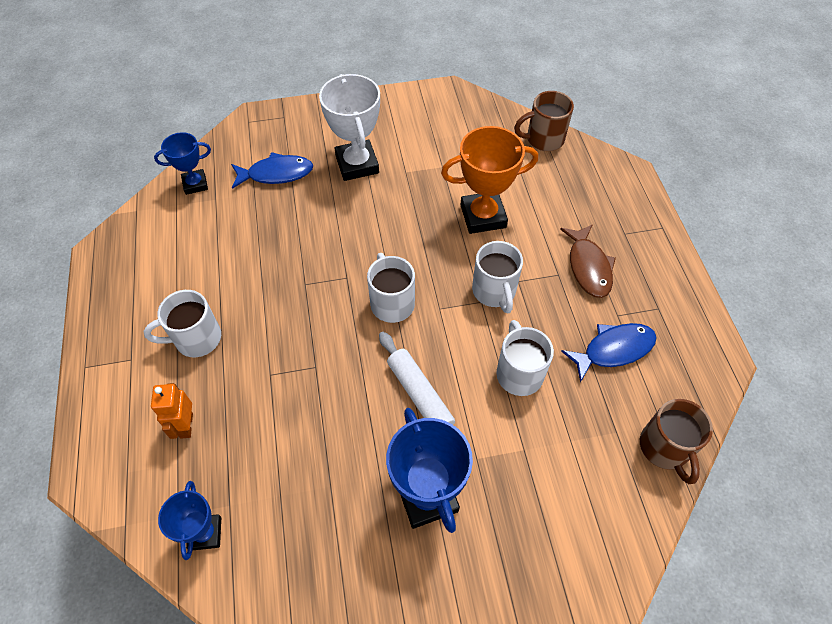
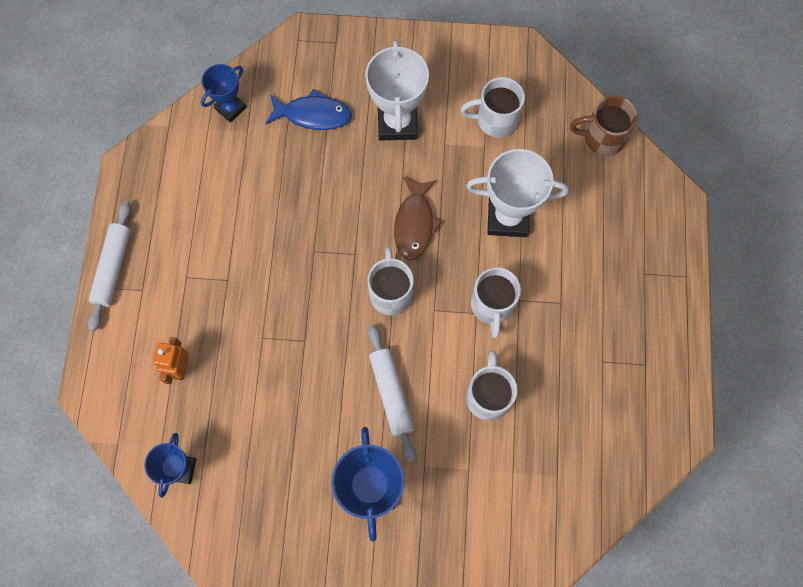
camera: 15 degrees right, 15 degrees up
white mug [144,290,221,357] -> white mug moved to [461,77,525,138]
blue trophy [154,132,211,195] -> blue trophy turned 45 degrees counterclockwise [201,64,247,123]
orange trophy [441,126,538,234] -> white trophy [466,149,569,237]
brown fish [560,224,616,298] -> brown fish moved to [394,177,442,260]
blue fish [561,323,657,383] -> none
brown mug [640,399,713,484] -> none
none -> white rolling pin [88,201,131,331]

